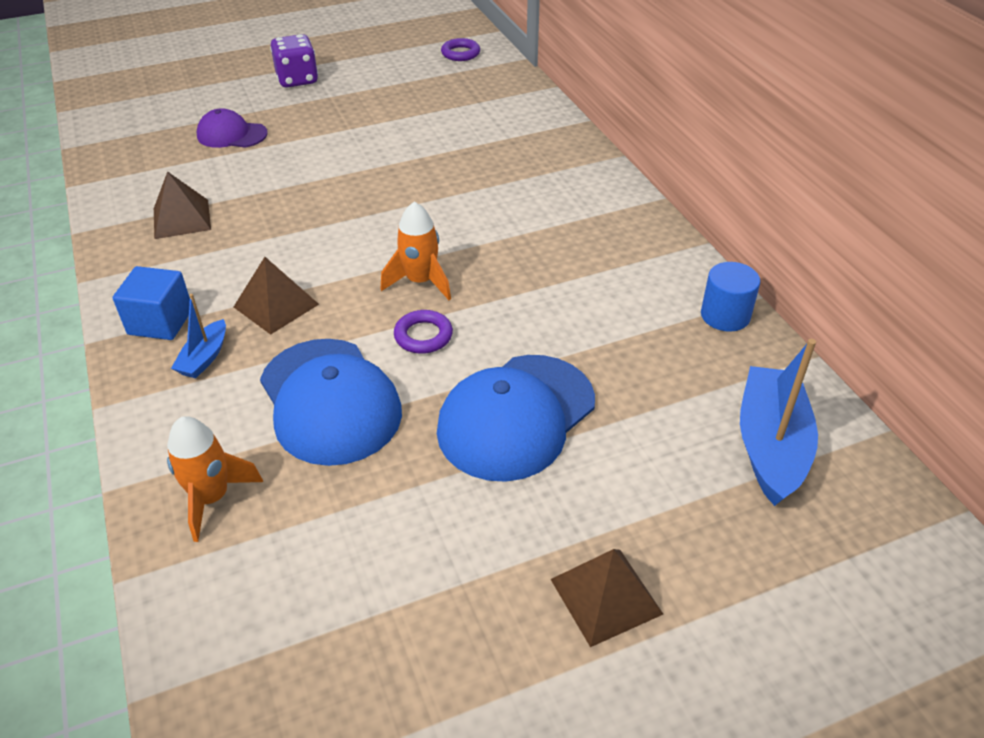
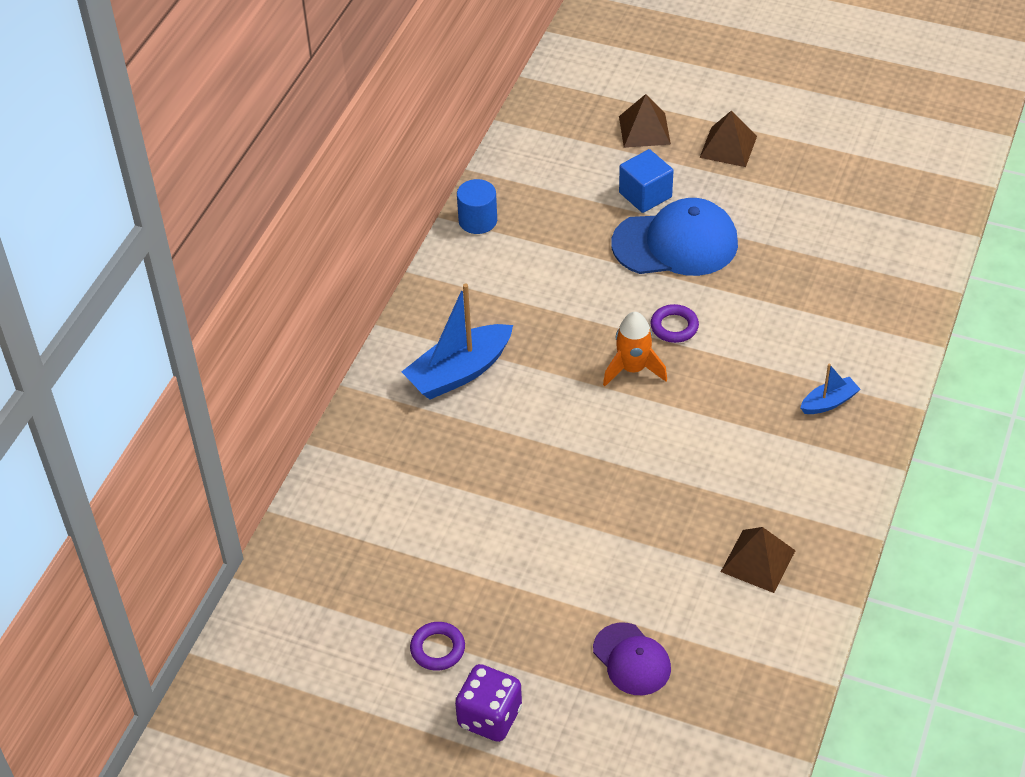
camera: 135 degrees left, 5 degrees up
blue cube [113,266,190,340] -> blue cube moved to [619,149,674,213]
orange rocket [167,416,263,542] -> none
brown pyramid [234,257,319,335] -> brown pyramid moved to [619,94,671,148]
blue cap [260,339,402,466] -> none
purple ring [441,38,480,61] -> purple ring moved to [410,622,465,671]
blue boat [740,339,818,506] -> blue boat moved to [401,283,513,399]

